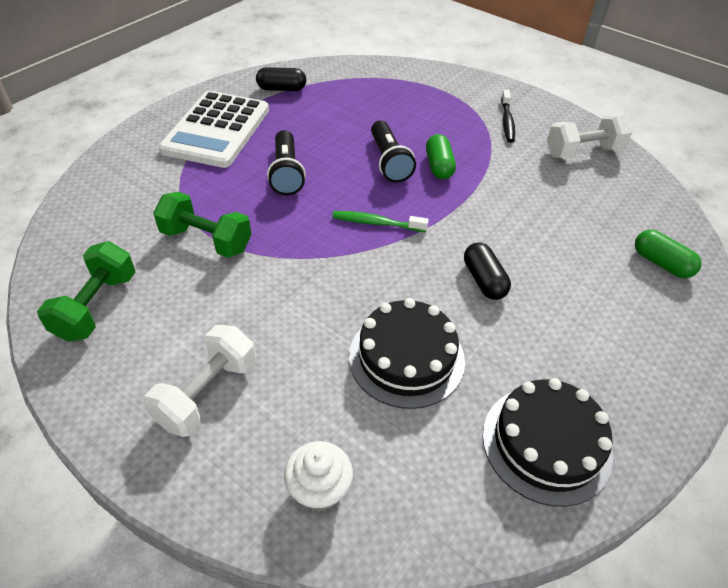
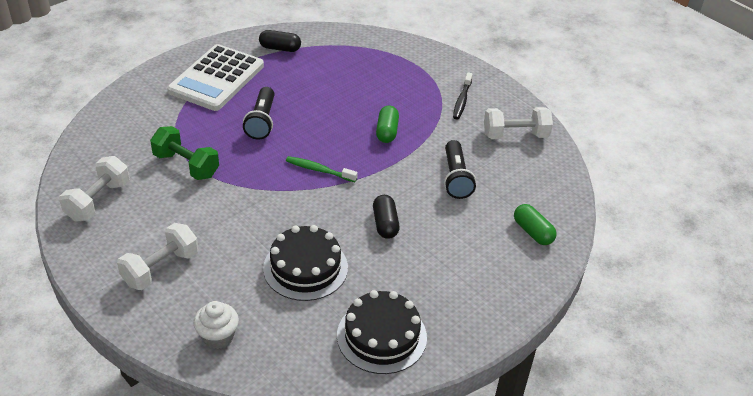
camera: 10 degrees right, 5 degrees down
green dumbbell [37,241,135,342] -> white dumbbell [59,156,130,221]
black flashlight [371,121,416,183] -> black flashlight moved to [444,140,476,199]

